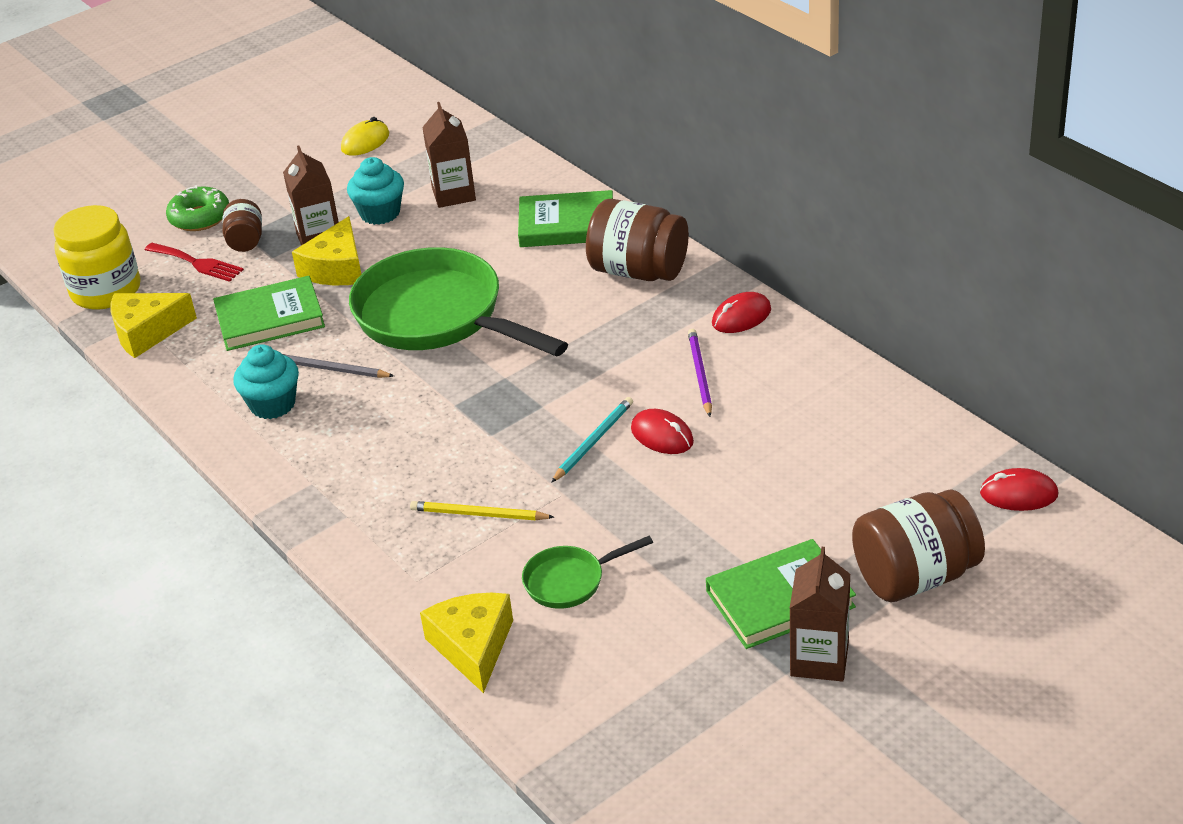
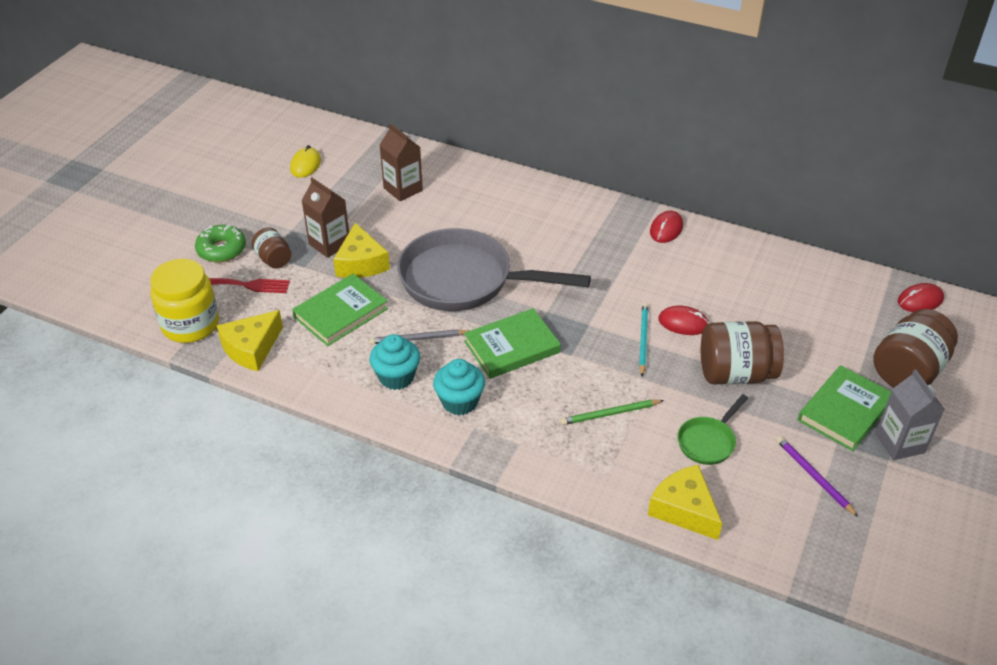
camera: 30 degrees left, 5 degrees up
turquoise cupcake [347,157,404,225] -> turquoise cupcake moved to [433,359,485,415]
green pan [349,247,568,357] -> grey pan [397,228,591,311]
yellow pencil [410,501,554,520] -> green pencil [560,400,664,425]
green book [518,190,613,247] -> green book moved to [464,308,561,379]
brown jar [586,199,689,281] -> brown jar moved to [701,321,784,385]
purple pencil [688,329,712,417] -> purple pencil moved to [776,436,858,517]
brown carton [790,547,850,681] -> grey carton [876,369,945,460]

